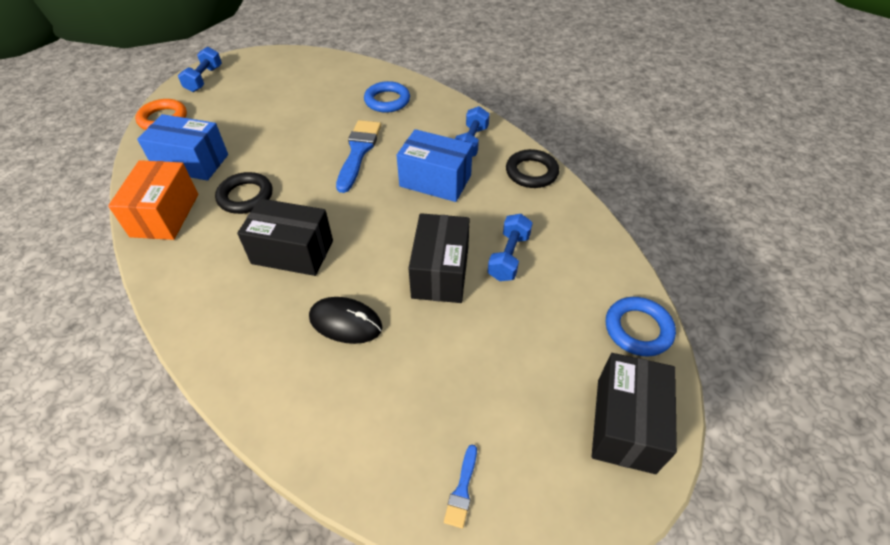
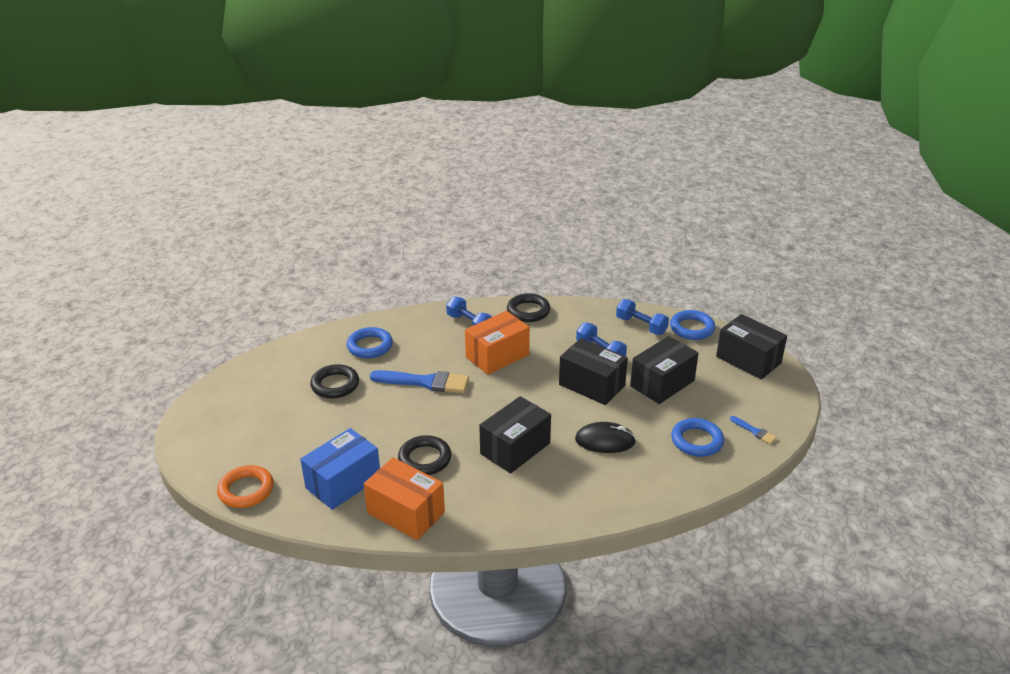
camera: 60 degrees left, 15 degrees down
blue dumbbell [178,47,222,92] -> blue dumbbell moved to [616,299,669,335]
black mouse [309,297,382,344] -> black mouse turned 45 degrees clockwise [575,422,636,453]
blue brush [336,120,381,193] -> blue brush turned 150 degrees clockwise [370,370,469,393]
blue box [397,129,473,202] -> orange box [465,311,530,375]
none -> black ring [310,364,359,398]
none -> black box [630,336,699,404]
none -> blue ring [671,418,724,457]

